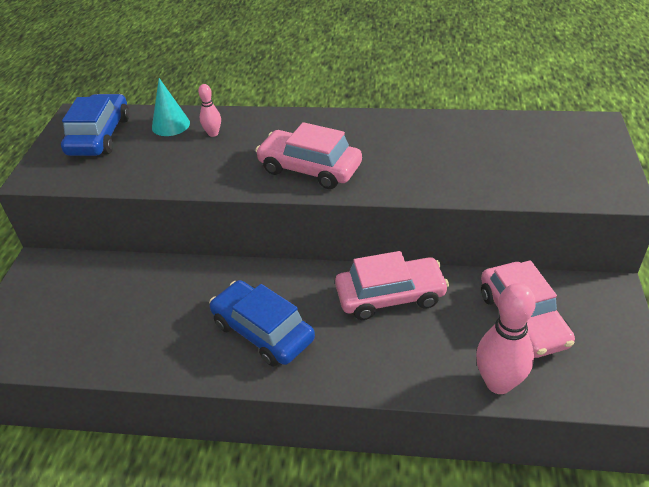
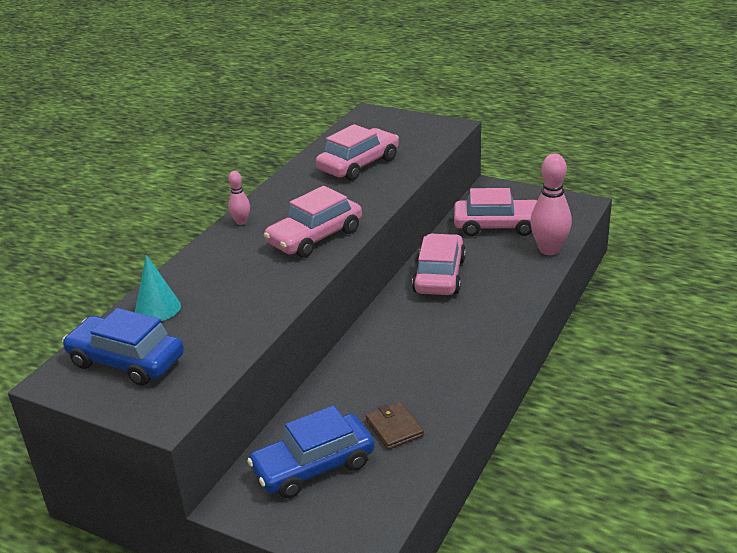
camera: 70 degrees left, 10 degrees down
pink bowling pin [198,84,221,137] -> pink bowling pin moved to [228,171,250,225]
blue car [209,280,315,367] -> blue car moved to [247,405,374,498]
none -> pink car [316,124,399,181]
none -> brown wallet [366,402,424,450]

